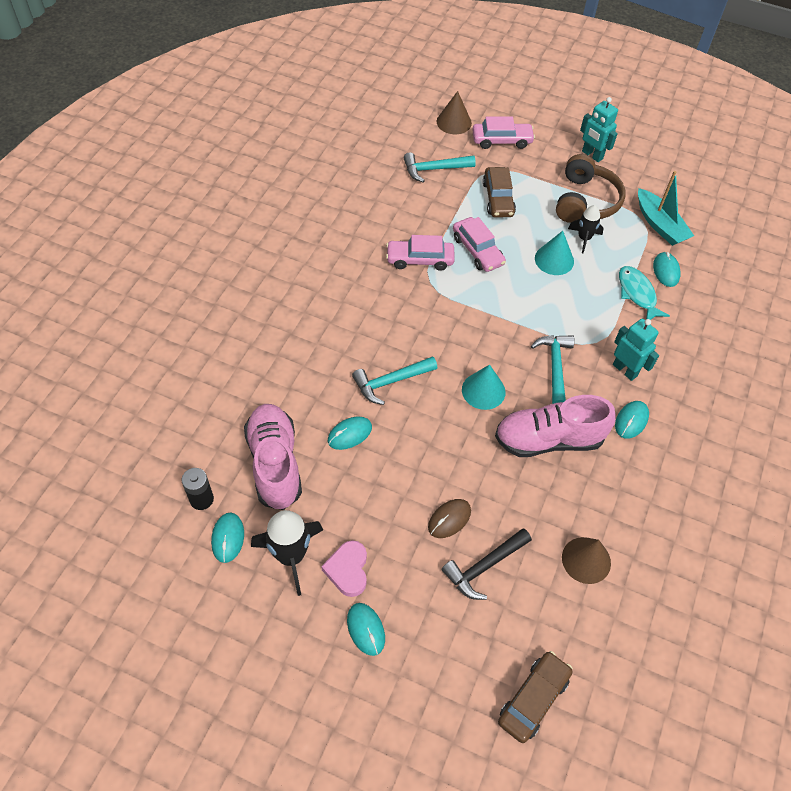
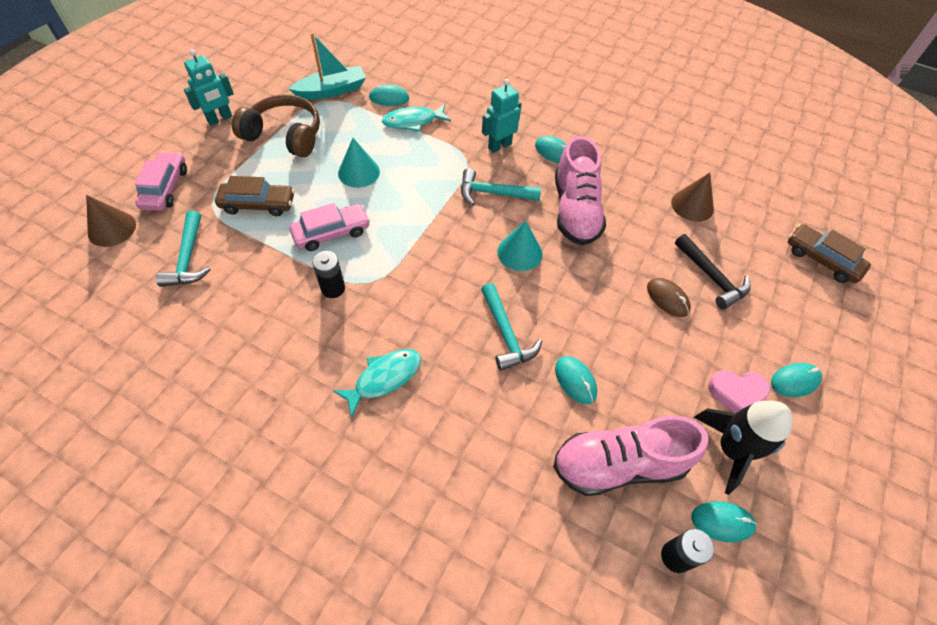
camera: 85 degrees left, 0 degrees up
pink car [386,235,455,271] -> black battery [312,251,345,298]
black rocket [568,205,604,253] -> none
none -> turquoise fish [333,349,421,417]

